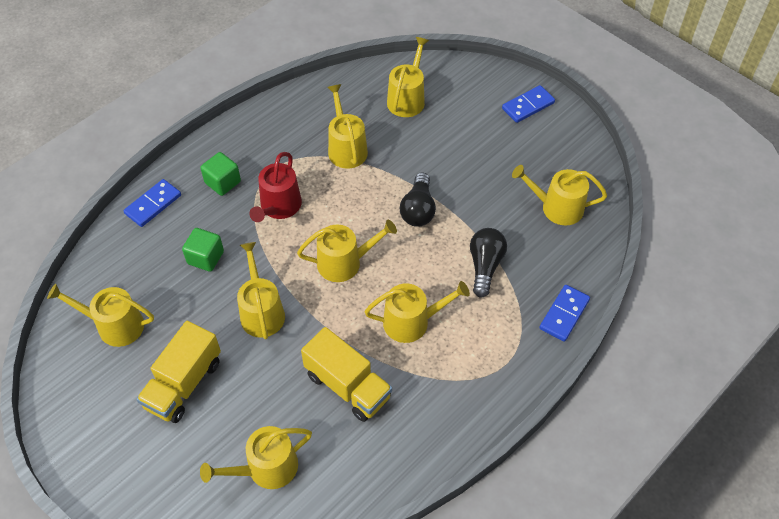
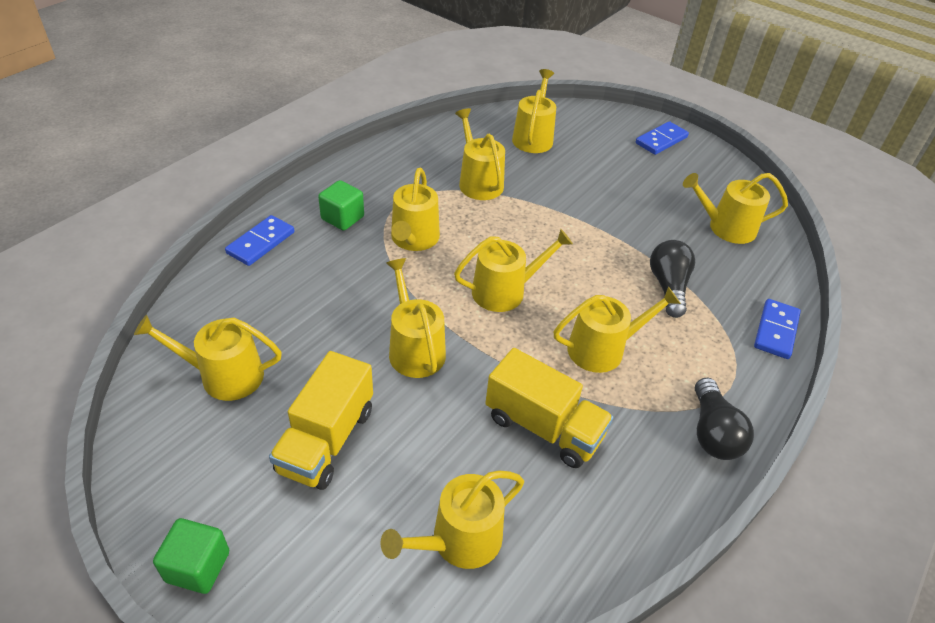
camera: 10 degrees left, 10 degrees down
green cube [182,228,224,272] -> green cube moved to [153,518,229,594]
red watering can [249,152,302,222] -> yellow watering can [391,168,440,251]
black light bulb [400,172,436,227] -> black light bulb moved to [695,377,754,460]

